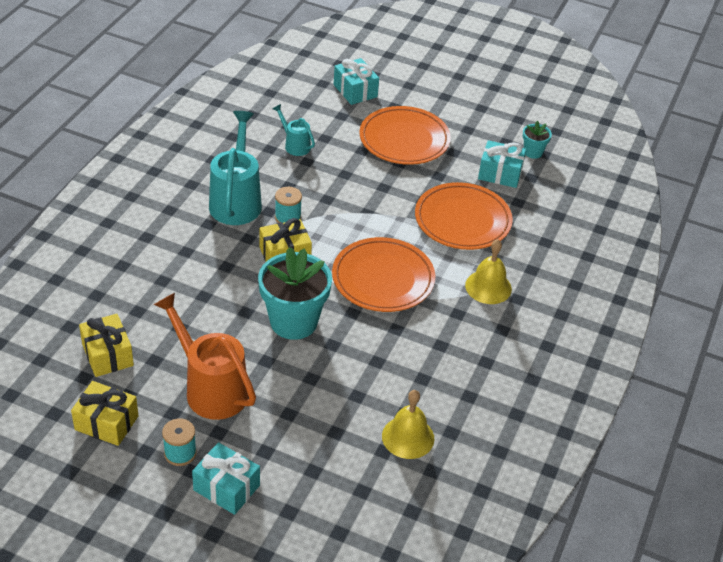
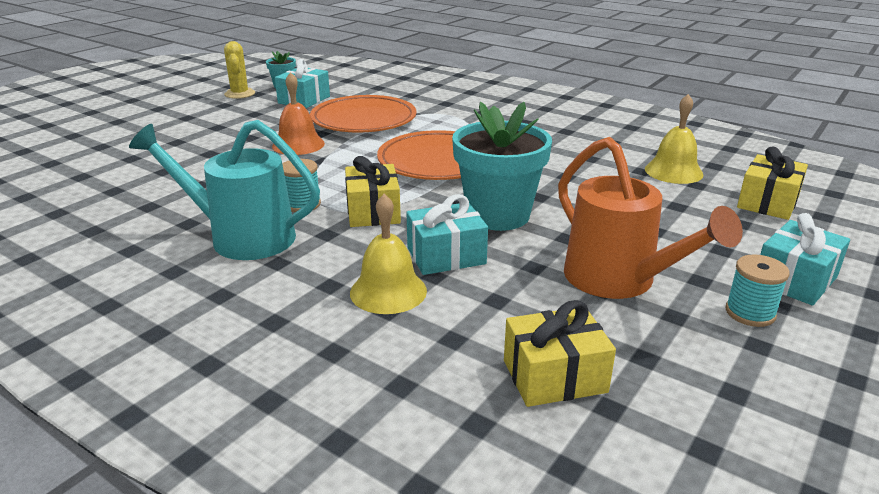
camera: 75 degrees left, 15 degrees down
yellow gift [71,381,139,446] -> yellow gift moved to [737,146,808,220]
orange watering can [154,293,256,420] -> orange watering can turned 90 degrees counterclockwise [558,137,743,299]
turquoise watering can [273,104,315,156] -> none
turquoise gift [334,58,379,105] -> turquoise gift moved to [407,194,488,275]
orange plate [359,106,451,165] -> none
yellow bell [465,239,512,304] -> yellow bell moved to [350,194,427,314]
none -> yellow cactus [224,41,255,99]
none -> orange bell [272,72,325,155]

